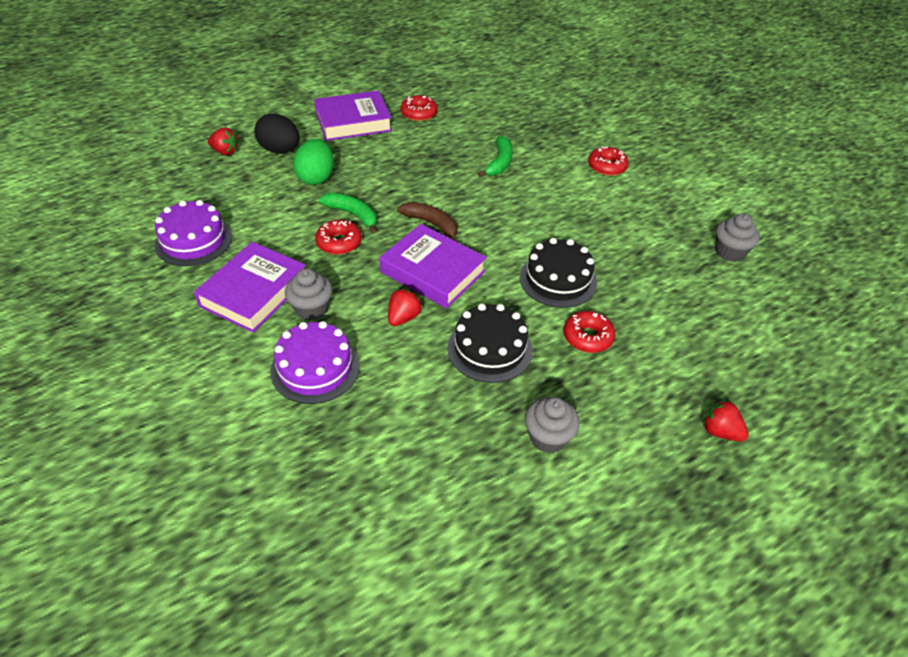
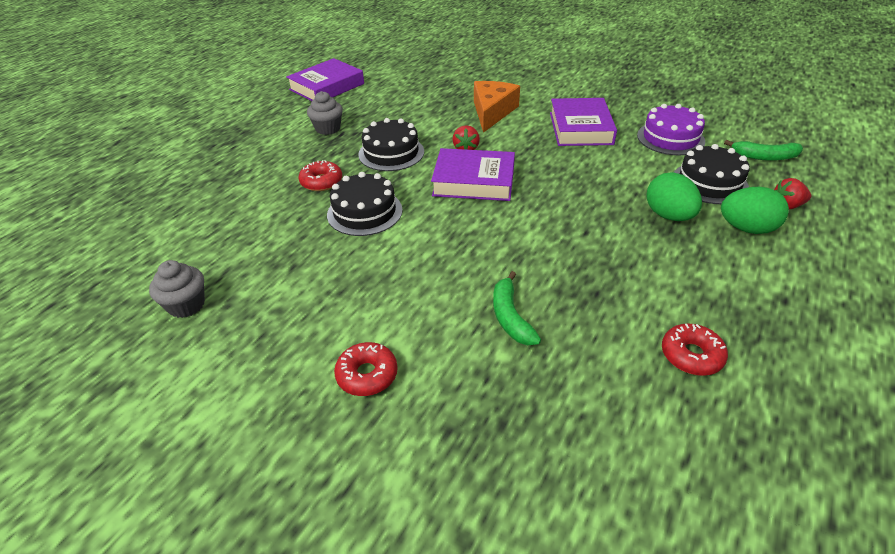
camera: 155 degrees right, 5 degrees down
black egg [254,114,300,153] -> green egg [721,187,789,234]
purple cake [271,321,360,404] -> orange cheese [474,81,520,133]
grey cupcake [285,268,333,321] -> none
purple book [314,90,392,141] -> purple book moved to [286,58,364,101]
red donut [315,220,362,255] -> none
green banana [319,193,377,234] -> green banana moved to [724,140,803,161]
brown banana [397,202,458,242] -> none
red strawberry [703,400,748,442] -> none
none -> black cake [674,144,750,204]

